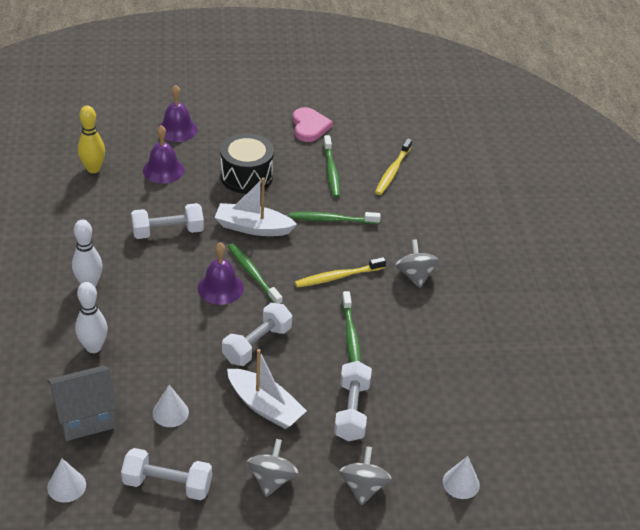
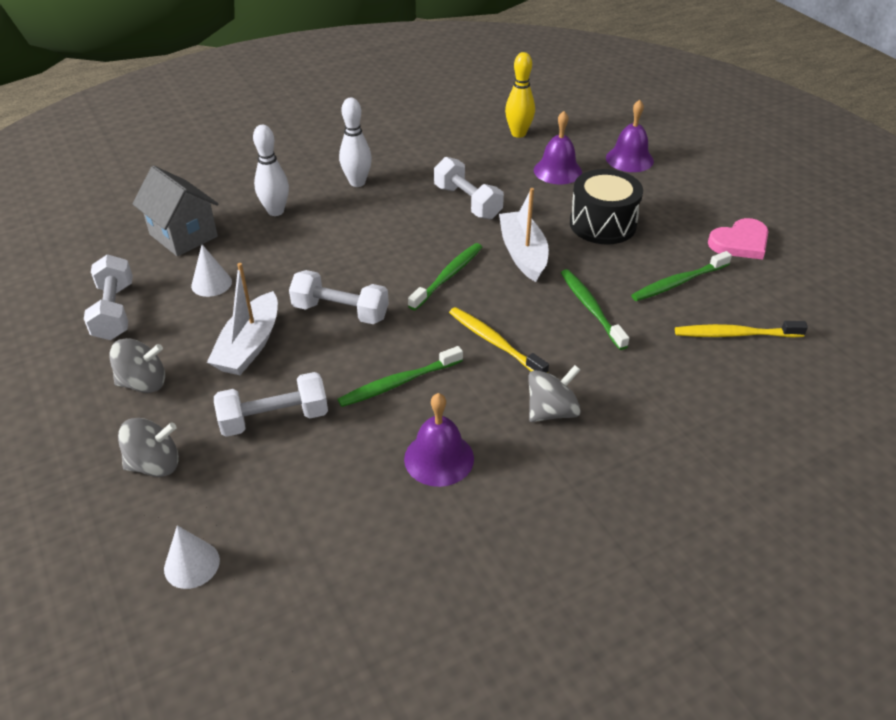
camera: 70 degrees right, 0 degrees up
white cone [47,458,86,503] -> none
purple bell [198,242,244,305] -> purple bell moved to [404,393,474,487]

